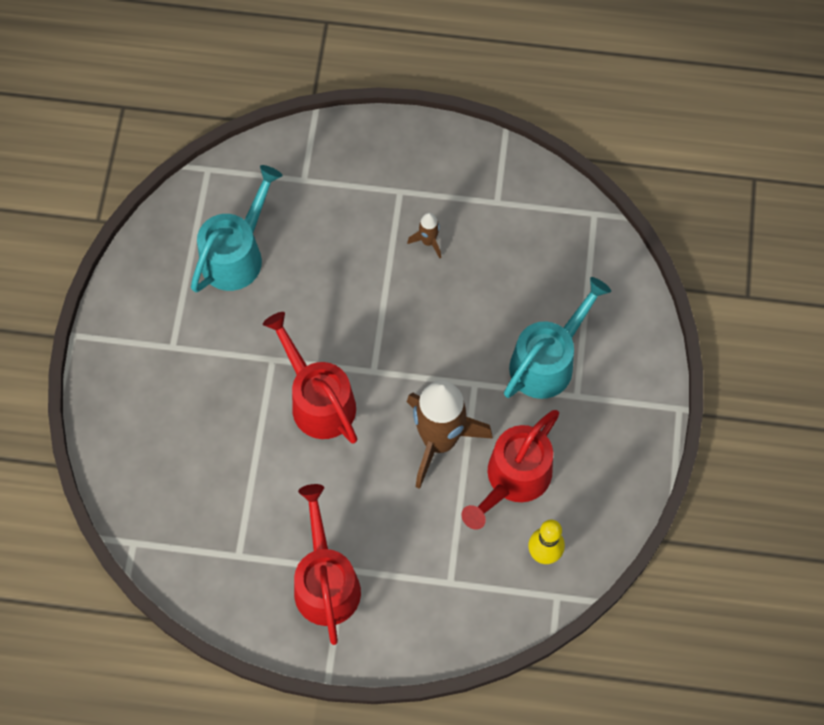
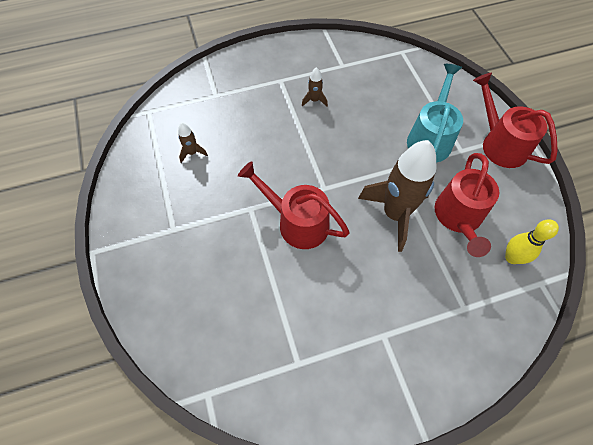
camera: 25 degrees left, 5 degrees down
turquoise watering can [191,165,283,292] -> brown rocket [178,123,208,163]
red watering can [294,484,361,645] -> red watering can moved to [473,73,558,168]

